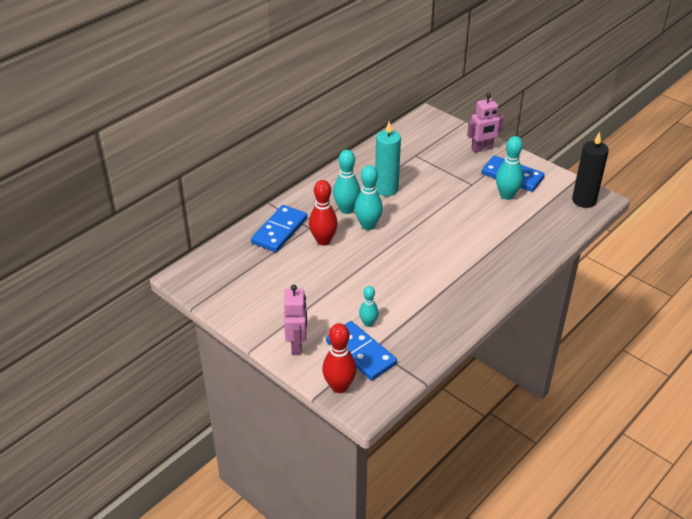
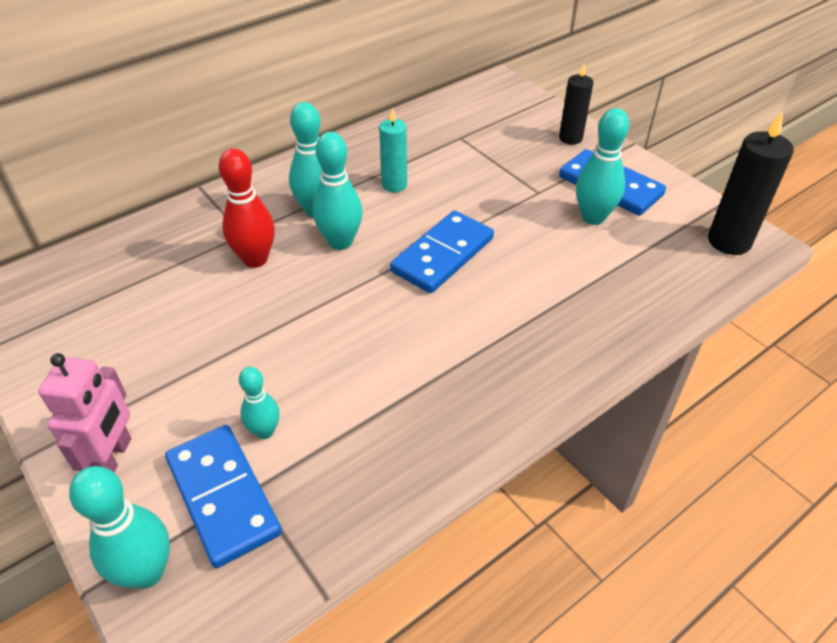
camera: 10 degrees right, 5 degrees up
blue domino [251,205,307,252] -> blue domino moved to [390,210,494,293]
red bowling pin [322,323,357,393] -> turquoise bowling pin [69,466,170,589]
turquoise candle [375,121,401,196] -> turquoise candle [379,108,407,193], size x0.65
pink robot [467,93,504,153] -> black candle [559,64,593,145]

